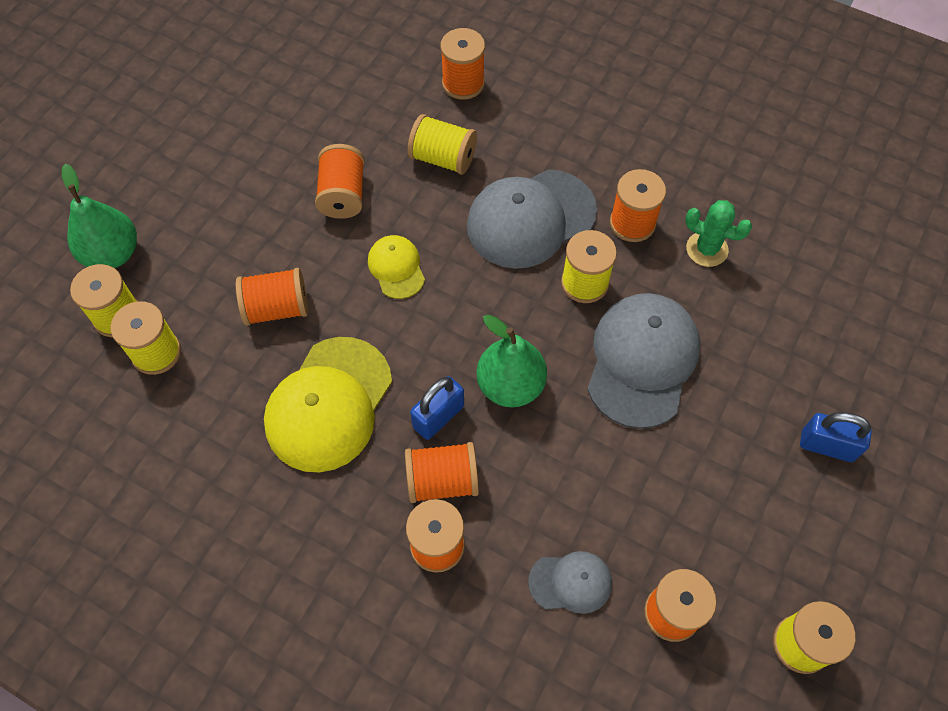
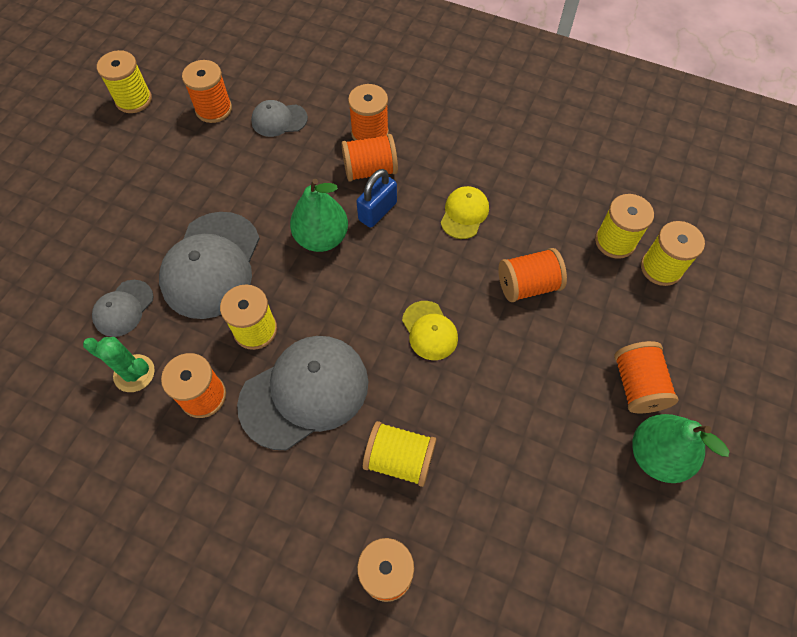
camera: 175 degrees right, 0 degrees up
green pear [62,164,137,268] -> green pear moved to [632,414,730,483]
yellow cap [264,337,392,473] -> yellow cap [441,186,489,239], size x0.52
orange spool [315,144,365,219] -> orange spool moved to [614,341,679,413]
blue padlock [800,412,872,462] -> none
none -> grey cap [92,280,153,337]

